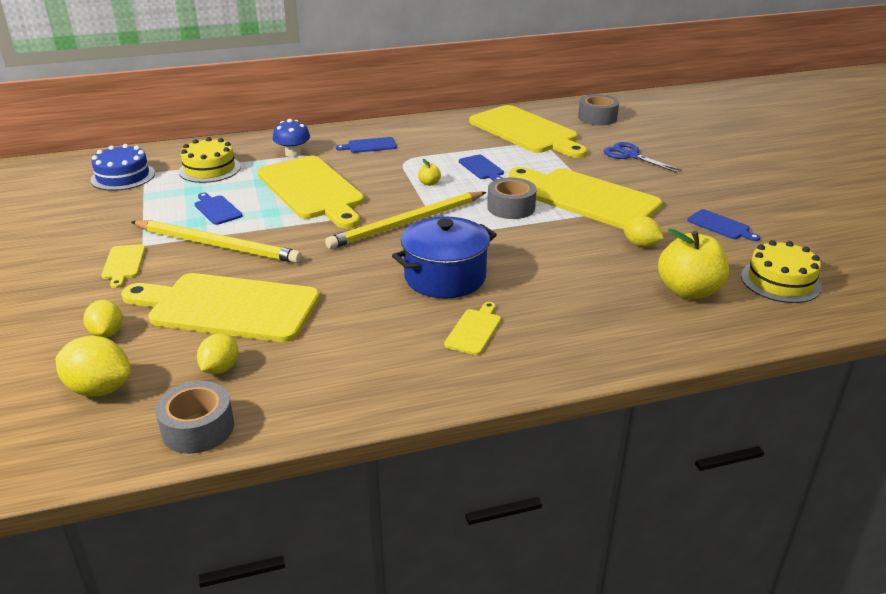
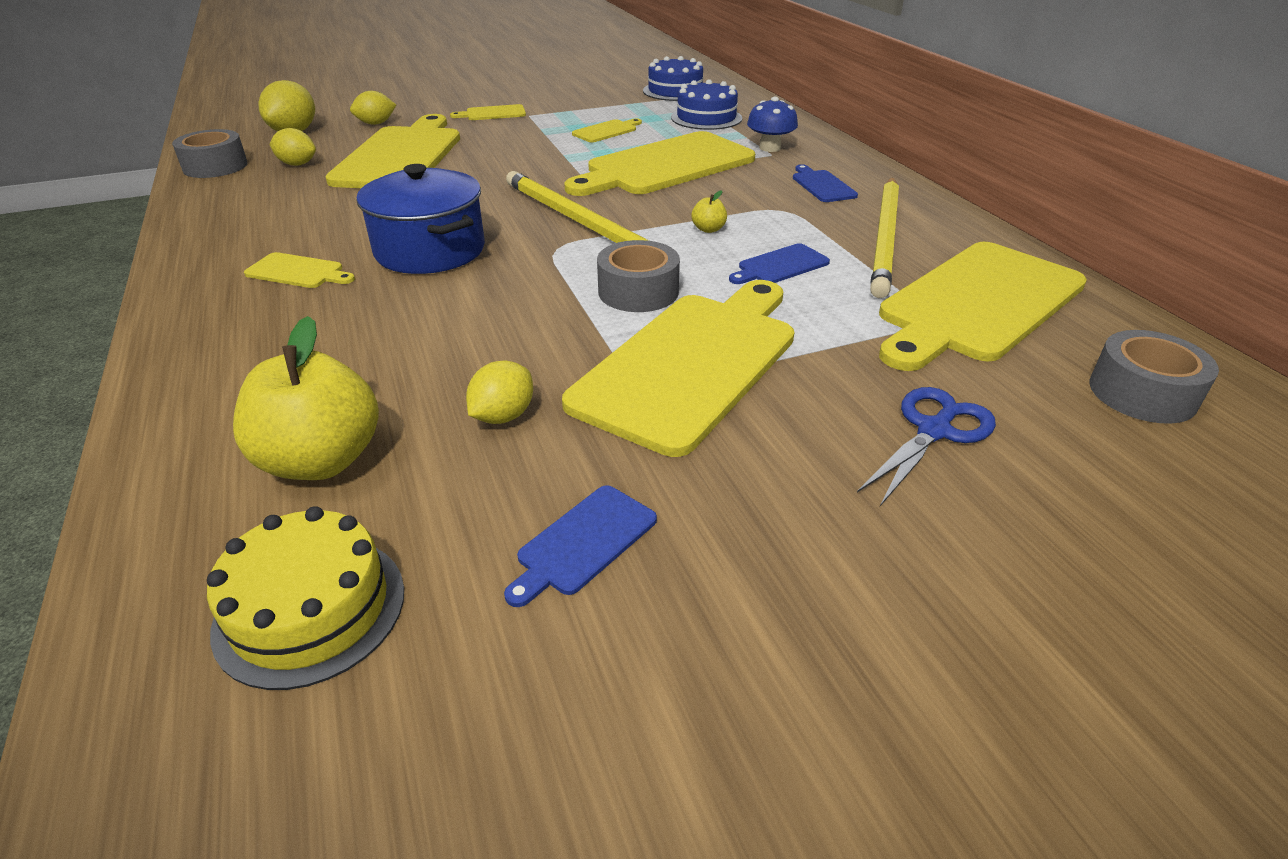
camera: 85 degrees right, 5 degrees up
yellow pencil [131,220,302,263] -> yellow pencil moved to [870,178,899,298]
yellow cake [179,137,241,183] -> blue cake [671,79,742,130]
blue cutting board [195,193,243,225] -> yellow cutting board [572,118,642,142]

